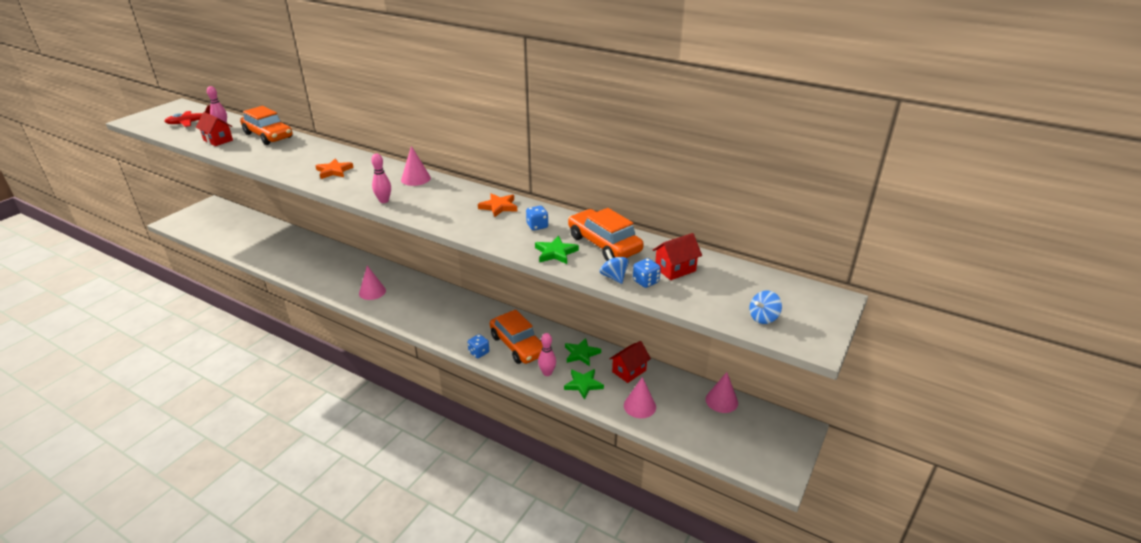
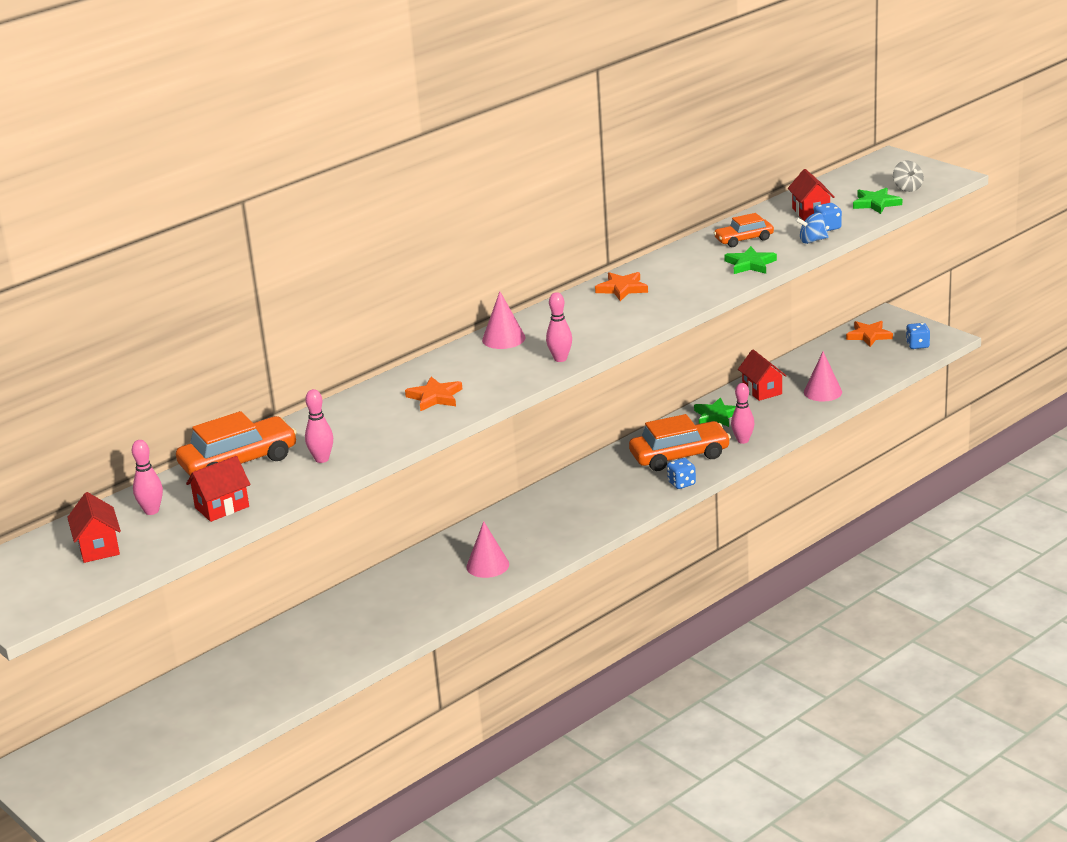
camera: 70 degrees left, 5 degrees down
red plane [164,105,210,127] -> red house [67,492,121,563]
blue dice [526,206,548,230] -> blue dice moved to [906,323,930,349]
green star [564,369,604,400] -> green star moved to [853,187,902,214]
orange car [568,208,644,261] -> orange car [714,213,774,247], size x0.59
pink cone [705,372,738,413] -> none
blue spinning top [749,290,782,324] -> grey spinning top [893,160,924,192]
none -> pink bowling pin [305,389,333,463]
none -> orange star [846,321,893,347]

